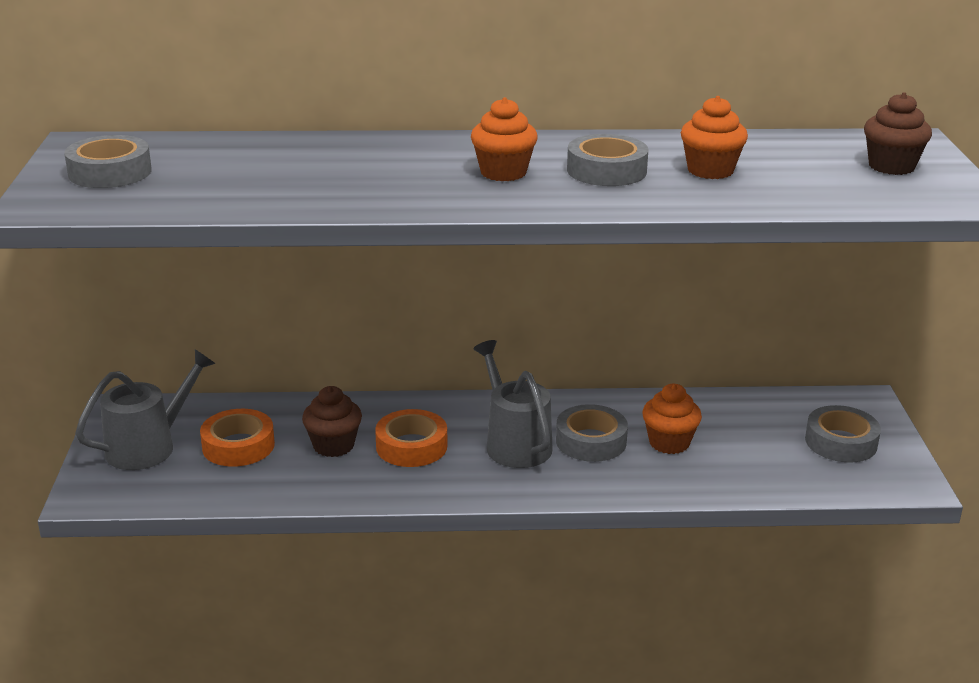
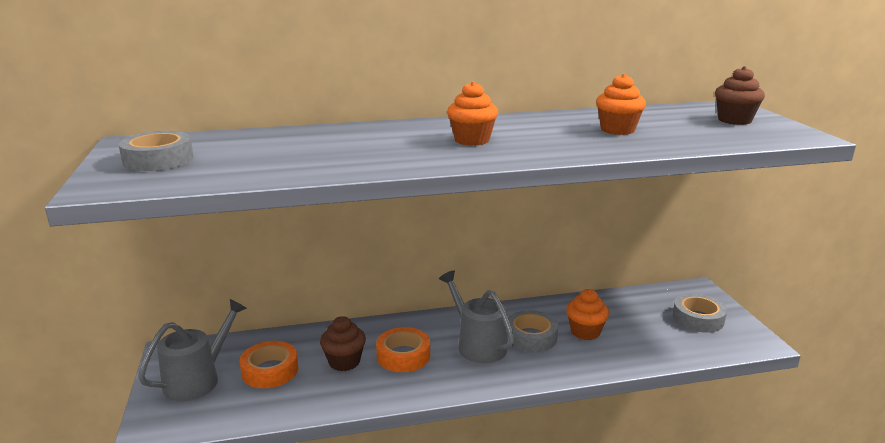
camera: 10 degrees left, 5 degrees down
grey tape [567,134,648,186] -> none

